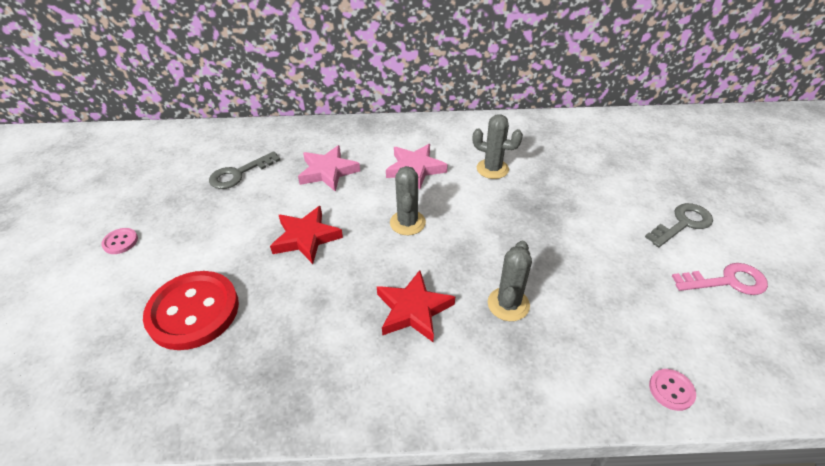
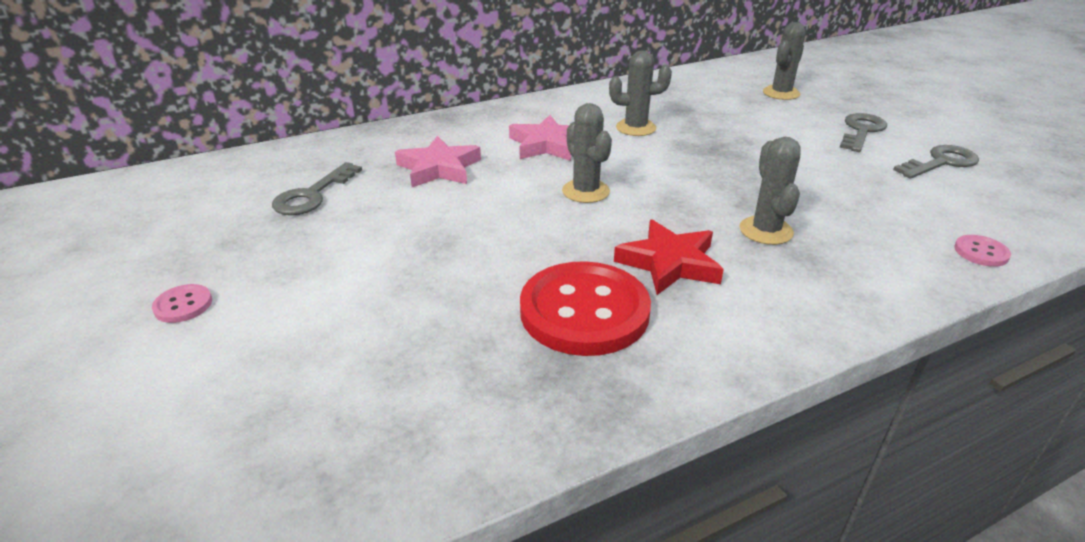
camera: 25 degrees left, 10 degrees down
red button [143,271,239,350] -> red button moved to [520,261,651,356]
red star [270,206,343,264] -> none
pink key [672,263,768,295] -> grey key [893,145,979,179]
none -> grey cactus [763,22,805,100]

